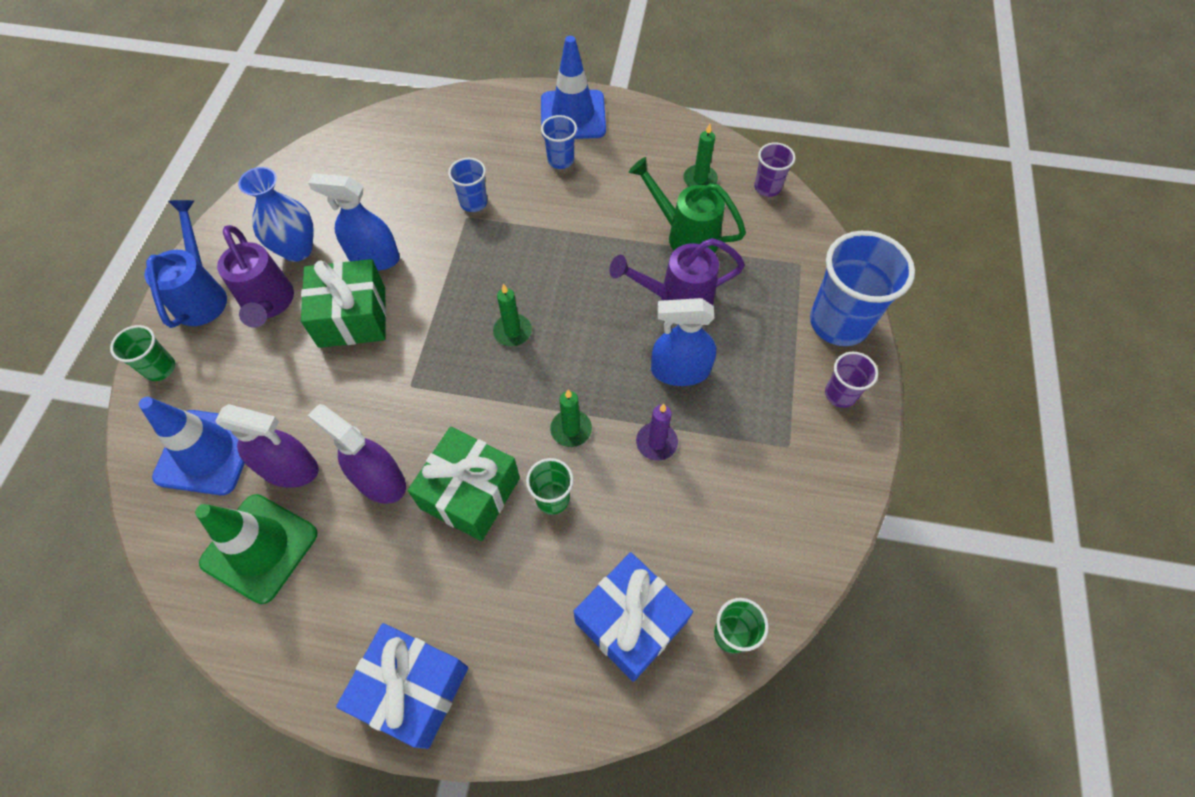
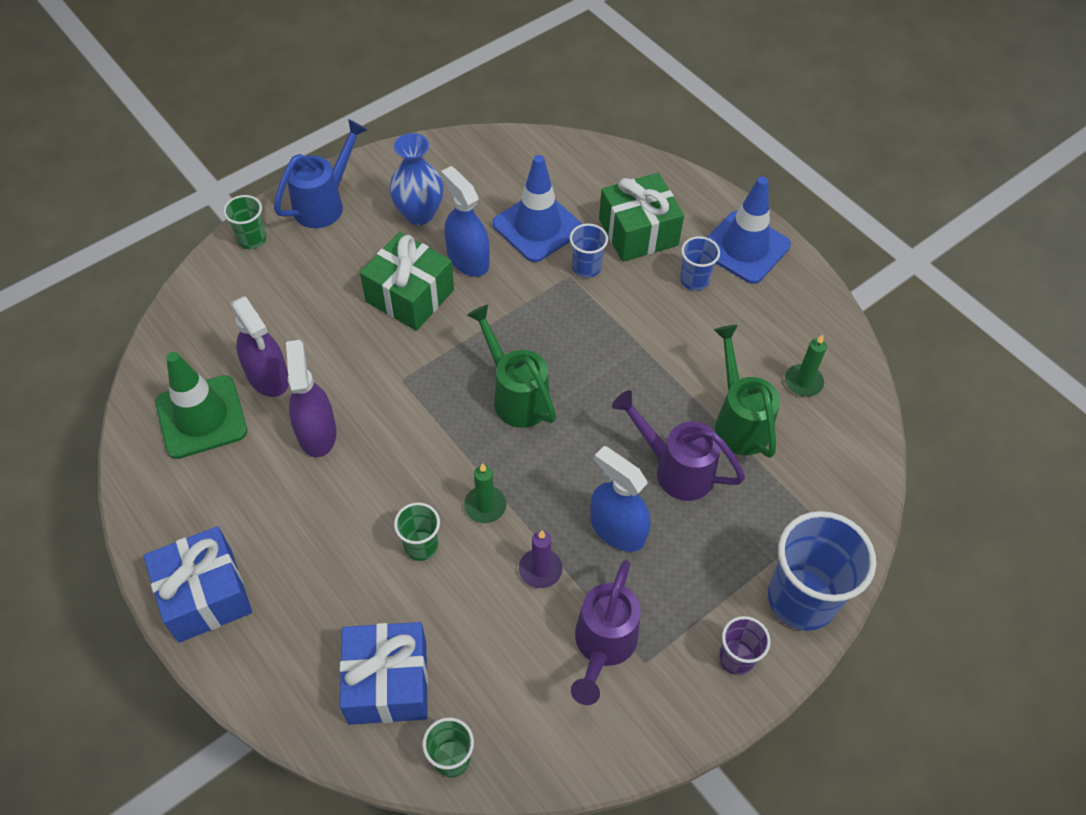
camera: 40 degrees right, 5 degrees down
blue traffic cone [139,397,245,495] -> blue traffic cone moved to [492,155,582,262]
purple watering can [217,225,294,328] -> purple watering can moved to [571,560,641,705]
green gift [408,427,520,541] -> green gift moved to [599,173,684,262]
green candle [493,284,532,346] -> green watering can [467,304,556,428]
purple cup [754,142,796,197] -> none

